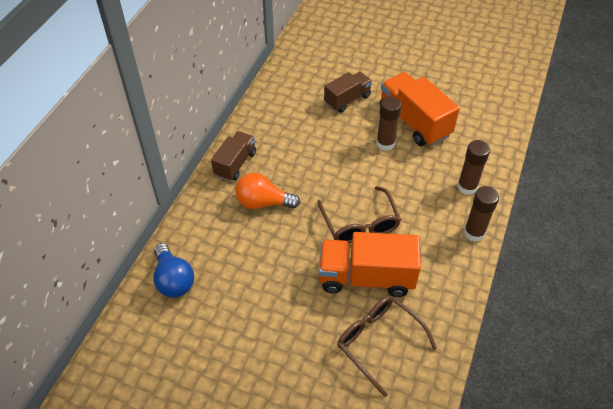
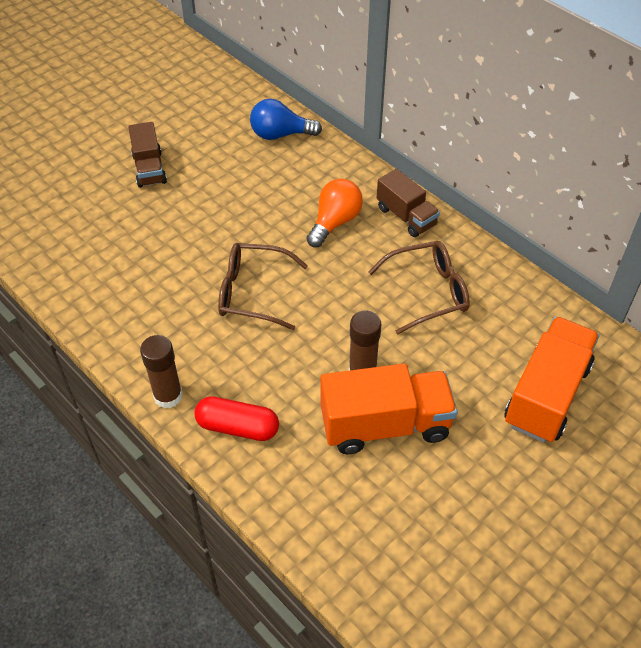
camera: 115 degrees right, 0 degrees up
orange truck [319,232,421,297] -> orange truck moved to [504,316,600,443]
brown truck [324,72,372,113] -> brown truck moved to [128,122,167,188]
brown glasses [337,295,437,397] -> brown glasses moved to [369,241,470,335]
brown glue stick [457,140,490,195] -> red capsule [194,396,279,441]

